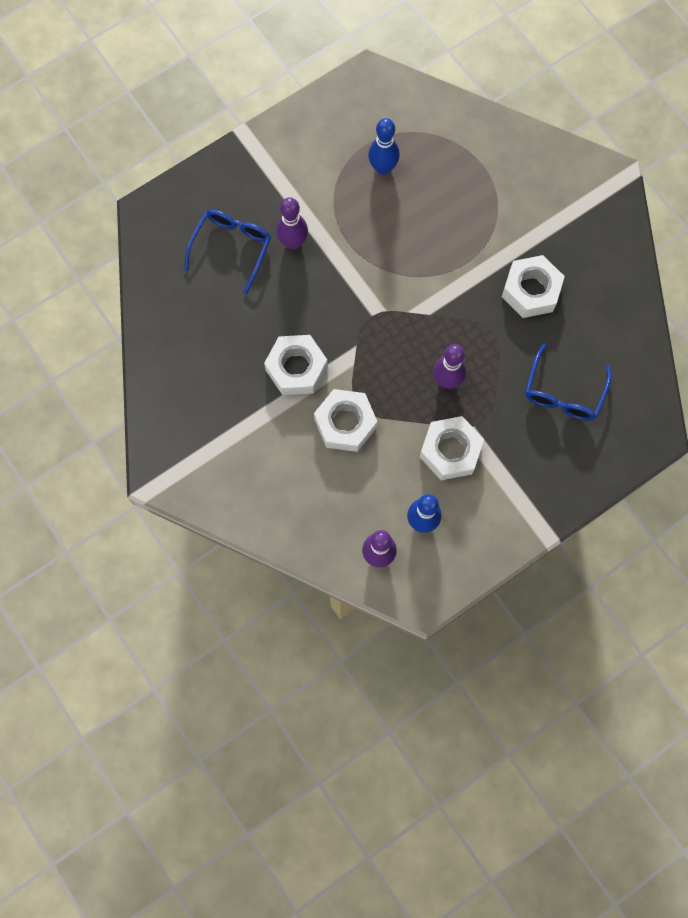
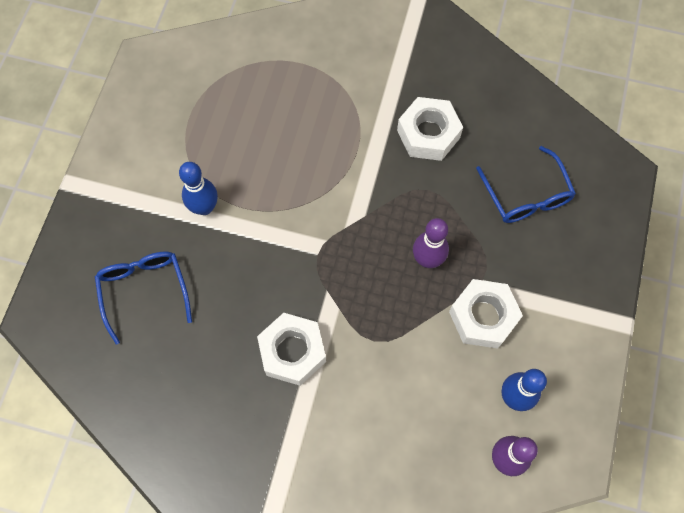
camera: 40 degrees left, 5 degrees down
purple bowling pin [276,197,308,250] -> none
white nut [314,389,377,452] -> none
blue bowling pin [368,118,400,175] -> blue bowling pin moved to [179,162,218,215]

